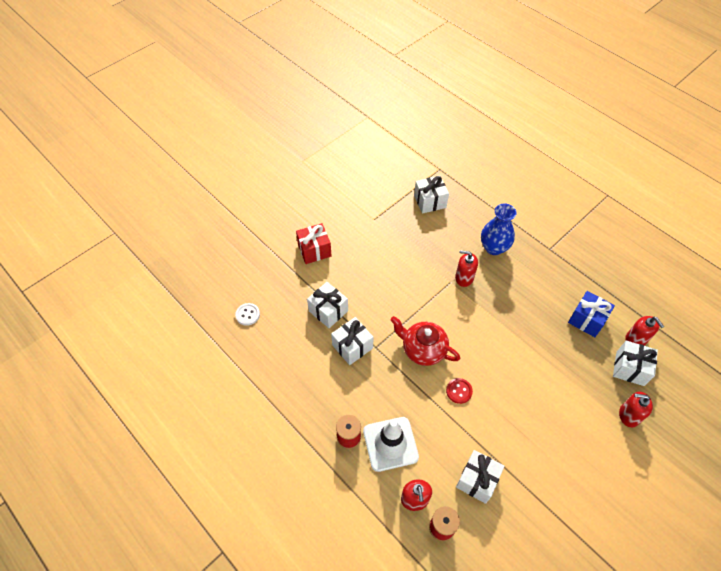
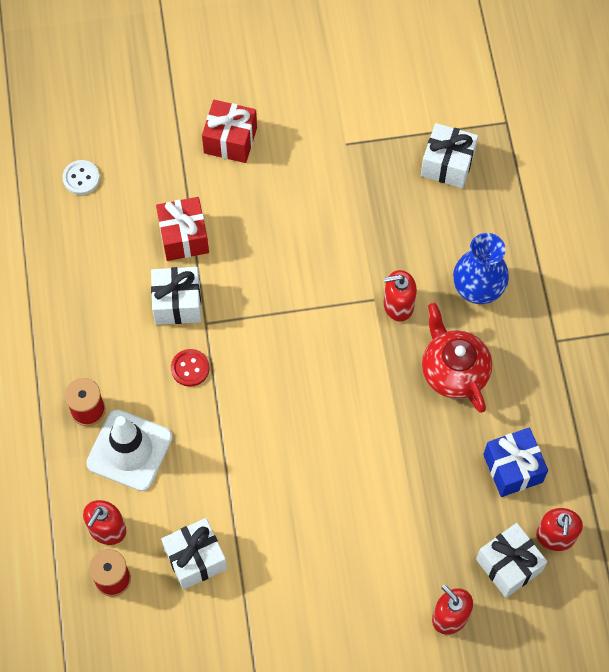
camera: 35 degrees right, 10 degrees up
white gift [307,282,348,328] -> red gift [156,197,209,261]
red teapot [390,316,460,366] -> red teapot moved to [422,303,492,413]
red button [446,378,473,404] -> red button moved to [171,349,209,387]
red soap dispenser [455,250,478,287] -> red soap dispenser turned 60 degrees counterclockwise [384,270,417,321]

